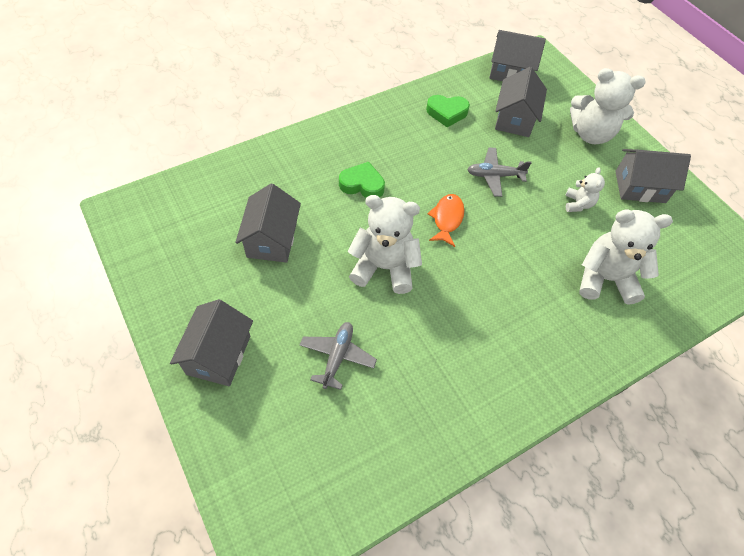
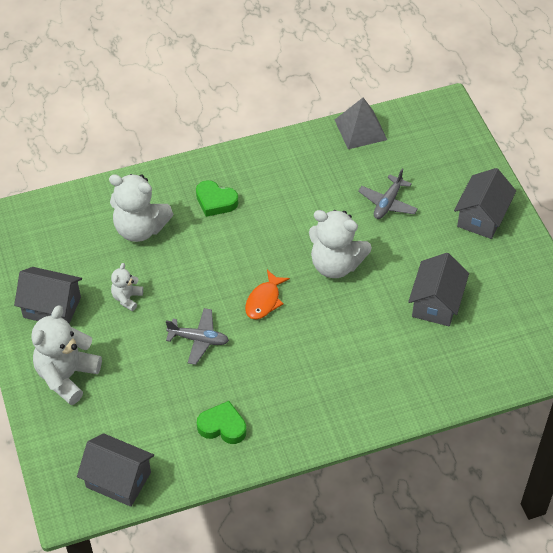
camera: 165 degrees left, 5 degrees down
green heart [339,162,385,198] -> green heart moved to [196,180,238,217]
grey house [495,67,547,137] -> none
white teddy bear [570,68,646,144] -> white teddy bear turned 90 degrees counterclockwise [32,305,102,405]
none -> grey pyramid [335,97,387,149]

